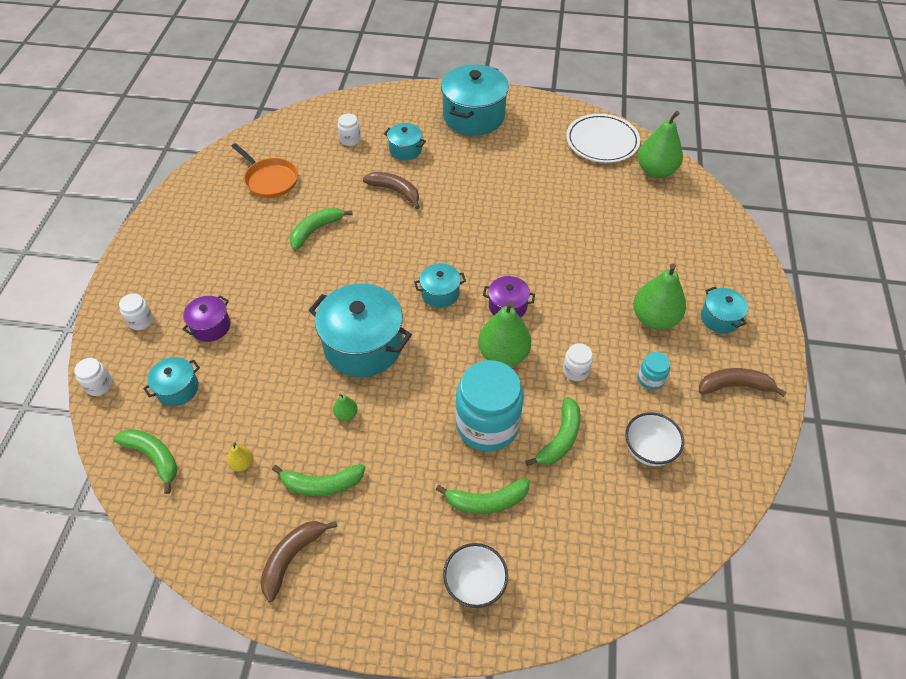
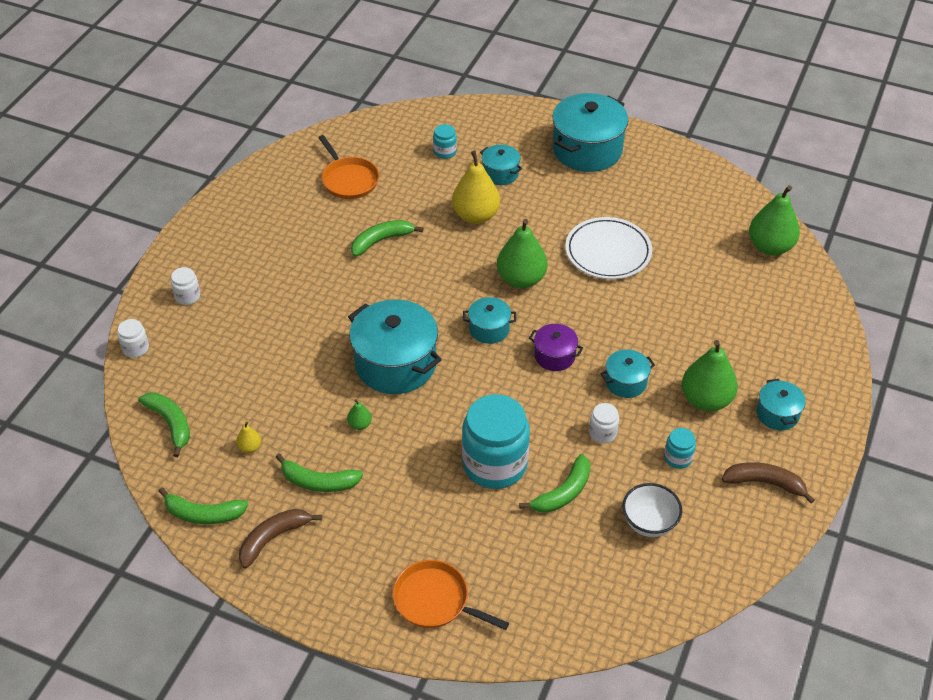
camera: 15 degrees right, 5 degrees down
turquoise pot [143,357,200,406] -> turquoise pot moved to [601,349,655,398]
purple pot [182,295,231,342] -> none
white jar [338,114,361,146] -> turquoise jar [433,124,457,159]
brown banana [363,172,420,209] -> yellow pear [452,151,500,224]
green banana [436,478,530,514] -> green banana moved to [158,487,249,524]
white bowl [443,543,508,608] -> orange pan [393,560,509,630]
green pear [478,301,531,366] -> green pear moved to [497,219,547,288]
white plate [566,114,640,163] -> white plate moved to [565,217,652,279]

